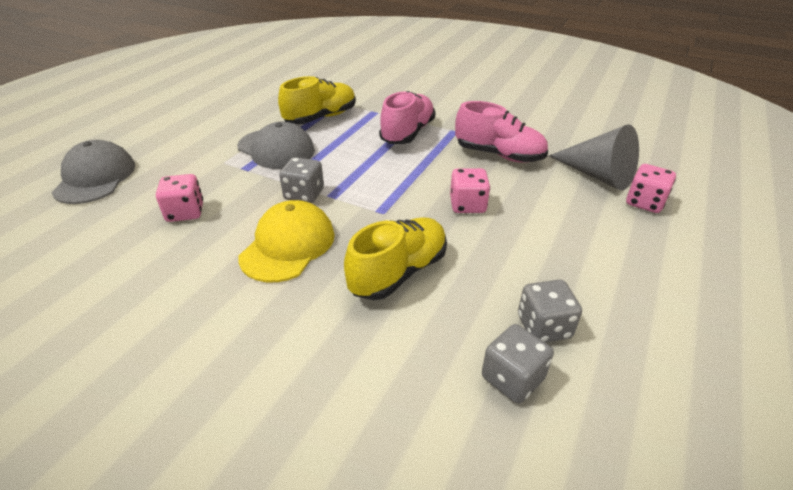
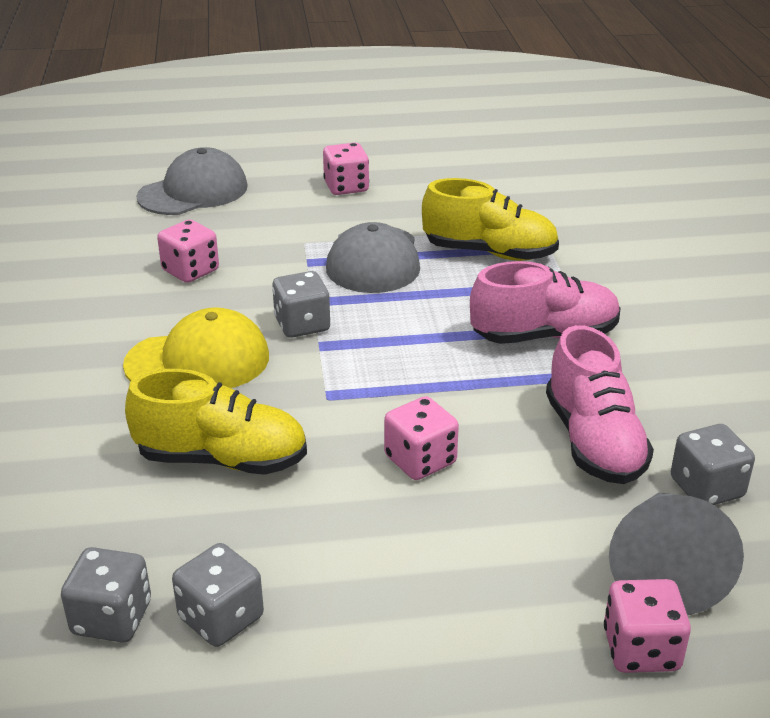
camera: 55 degrees right, 5 degrees down
none -> pink dice [323,143,369,195]
none -> grey dice [671,424,755,505]

